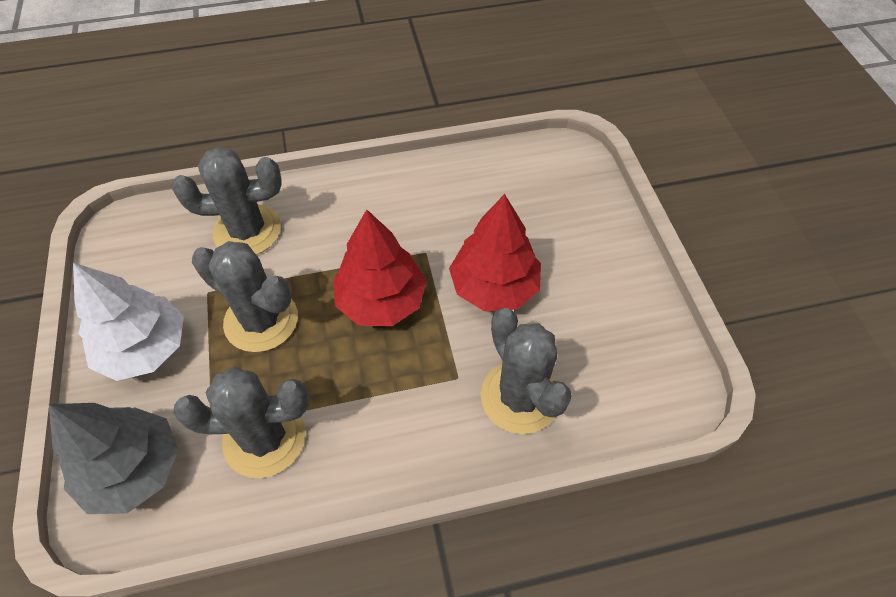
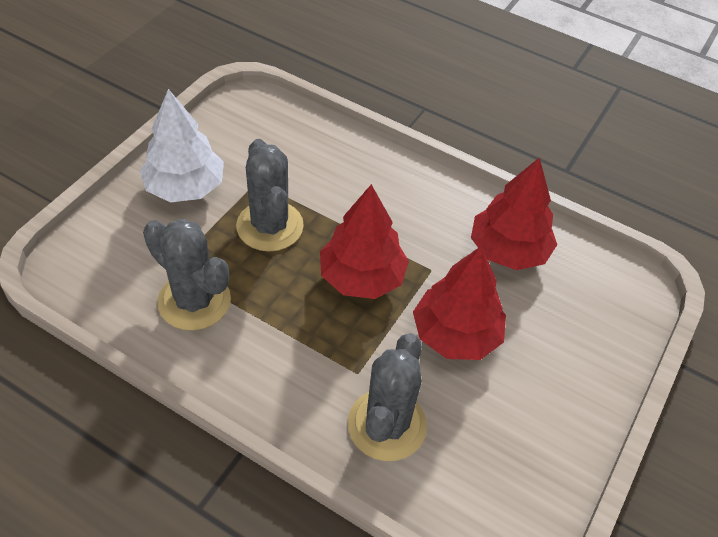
camera: 40 degrees right, 5 degrees down
grey tree [49,403,179,514] -> none
grey cactus [172,147,282,255] -> none
none -> red tree [471,157,557,270]

